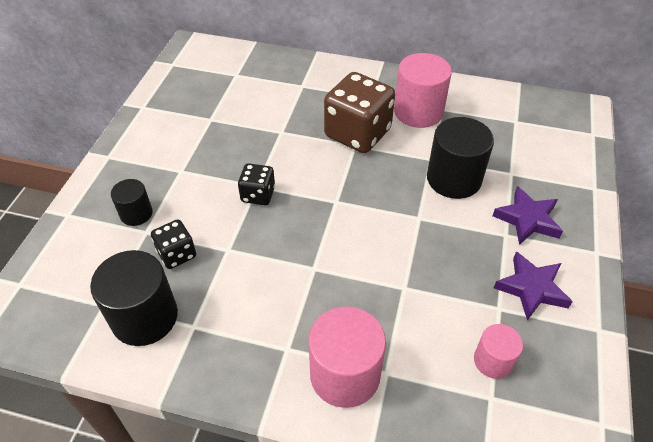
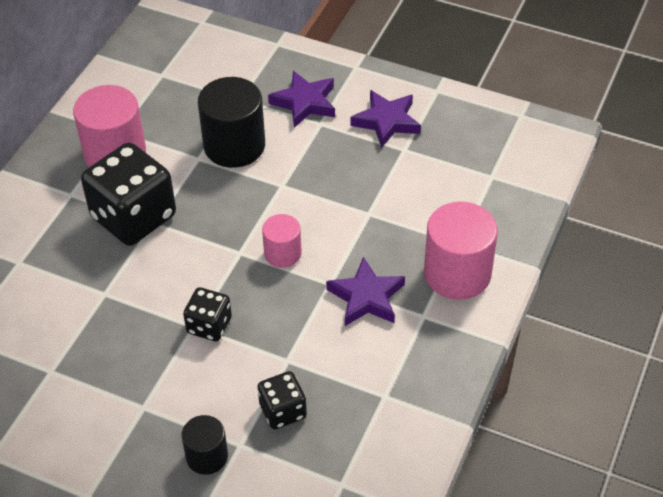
camera: 80 degrees left, 0 degrees up
black cylinder [90,250,178,346] -> none
brown dice [324,72,395,153] -> black dice [81,143,176,246]
pink cylinder [474,324,523,379] -> pink cylinder moved to [262,214,302,268]
none -> purple star [326,257,405,326]

